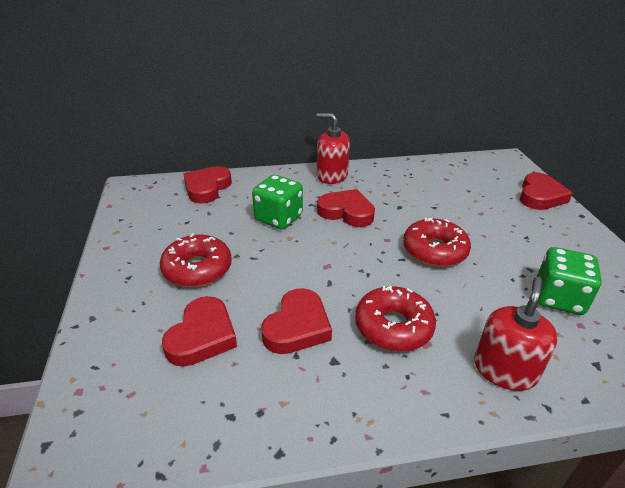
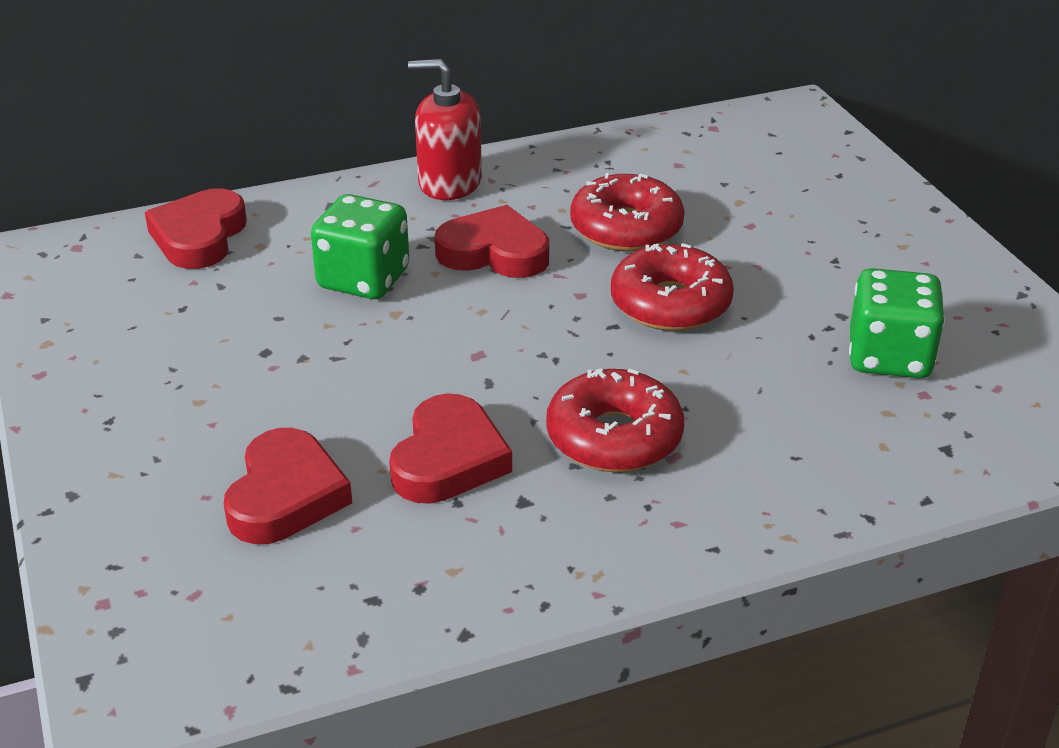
camera: 10 degrees left, 0 degrees up
red donut [160,233,232,287] -> red donut moved to [570,173,685,252]
red soap dispenser [474,277,558,391] -> none
red heart [520,172,573,210] -> none

